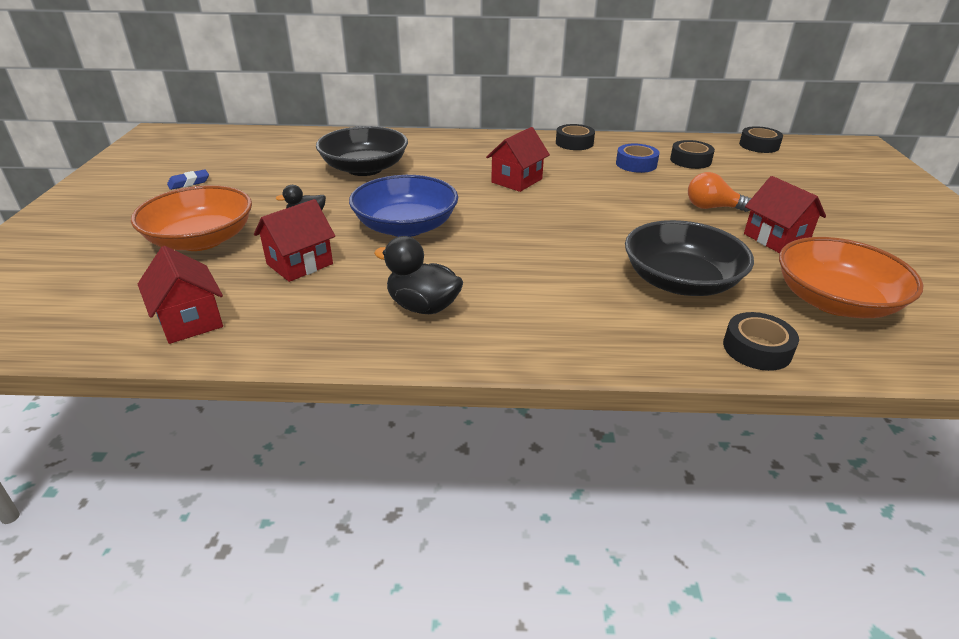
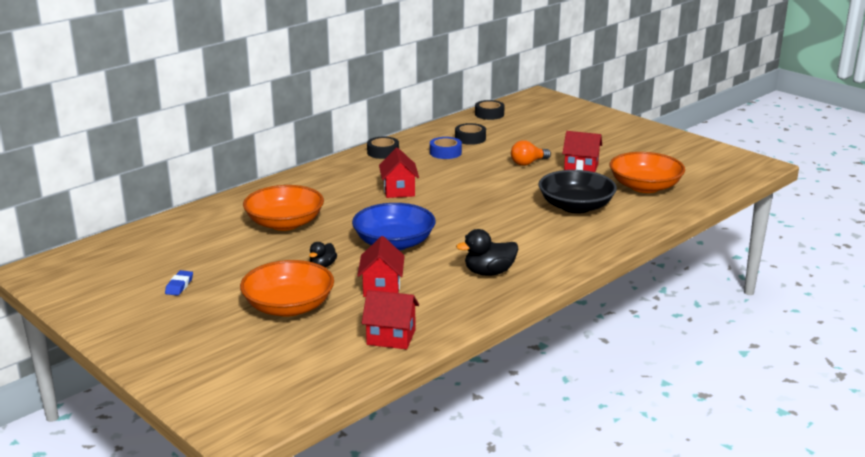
camera: 45 degrees left, 10 degrees down
black bowl [316,126,408,176] -> orange bowl [243,185,324,231]
black tape [723,312,799,371] -> none

